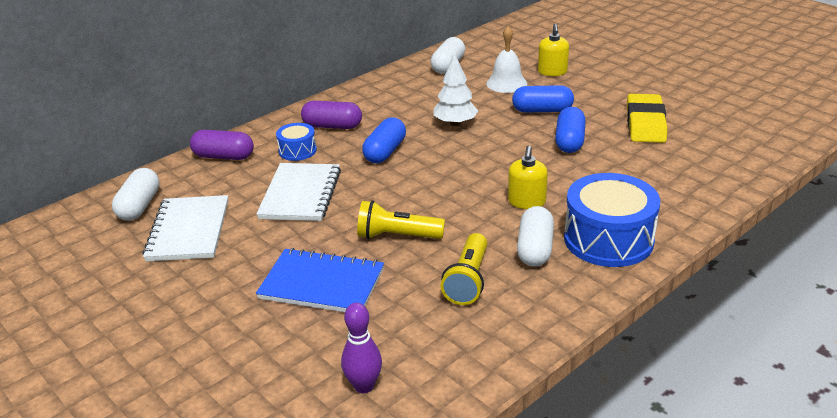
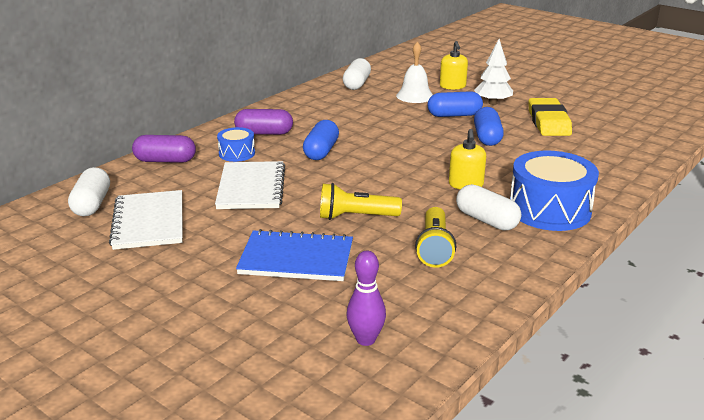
camera: 10 degrees left, 5 degrees down
white tree [434,52,478,126] -> white tree moved to [474,39,513,105]
white capsule [517,206,554,266] -> white capsule turned 45 degrees counterclockwise [456,184,521,231]

